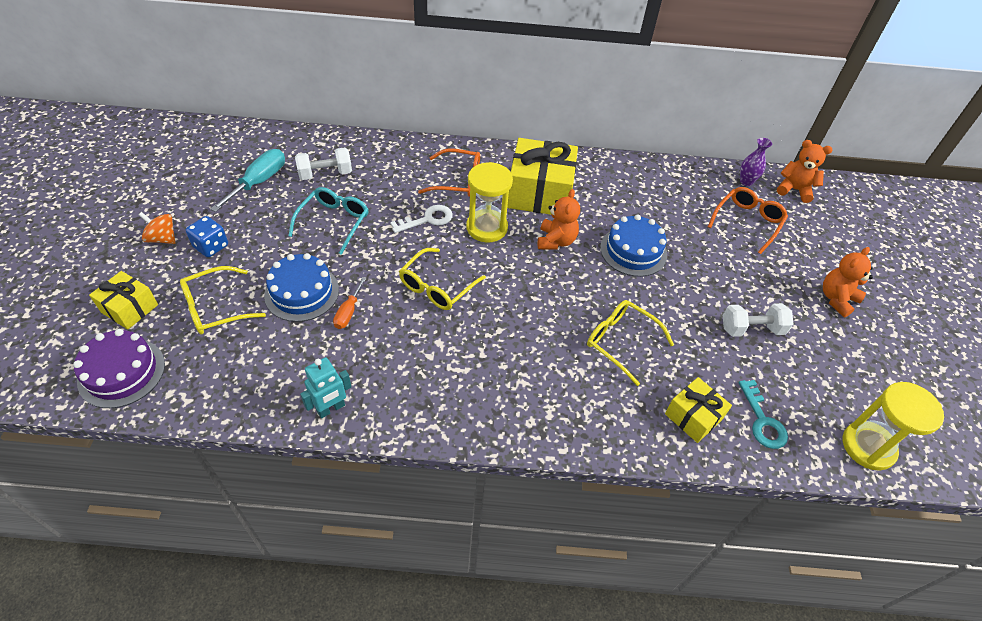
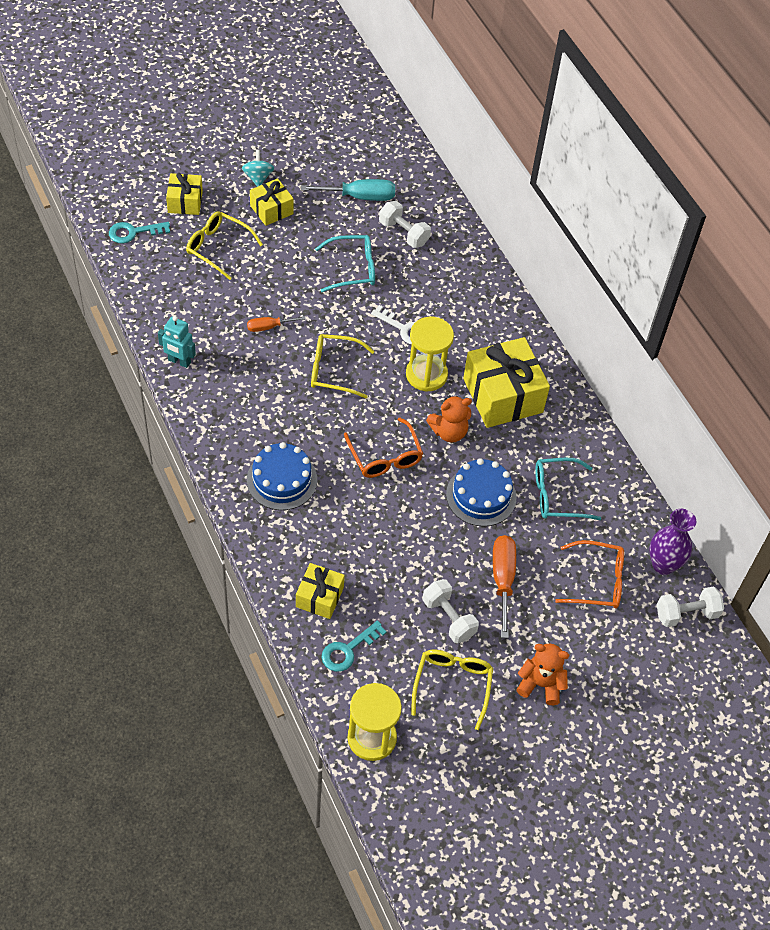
camera: 60 degrees right, 5 degrees up
purple cake [73,329,165,408] -> turquoise key [109,222,170,244]
orange spinning top [138,212,175,244] -> turquoise spinning top [242,150,274,187]
blue dice [186,216,228,257] -> yellow gift [250,178,294,226]
blue cake [264,253,339,322] -> blue cake moved to [247,442,317,510]
orange glasses [418,148,480,197] -> orange glasses moved to [344,418,423,478]
yellow glasses [587,300,674,386] -> yellow glasses moved to [411,650,493,730]
purple vase [740,138,772,186] -> purple vase [650,509,696,575], size x1.51
orange teddy bear [777,140,832,203] -> white dumbbell [657,586,724,627]
none -> orange screwdriver [493,535,516,638]
none -> turquoise glasses [535,458,601,520]

